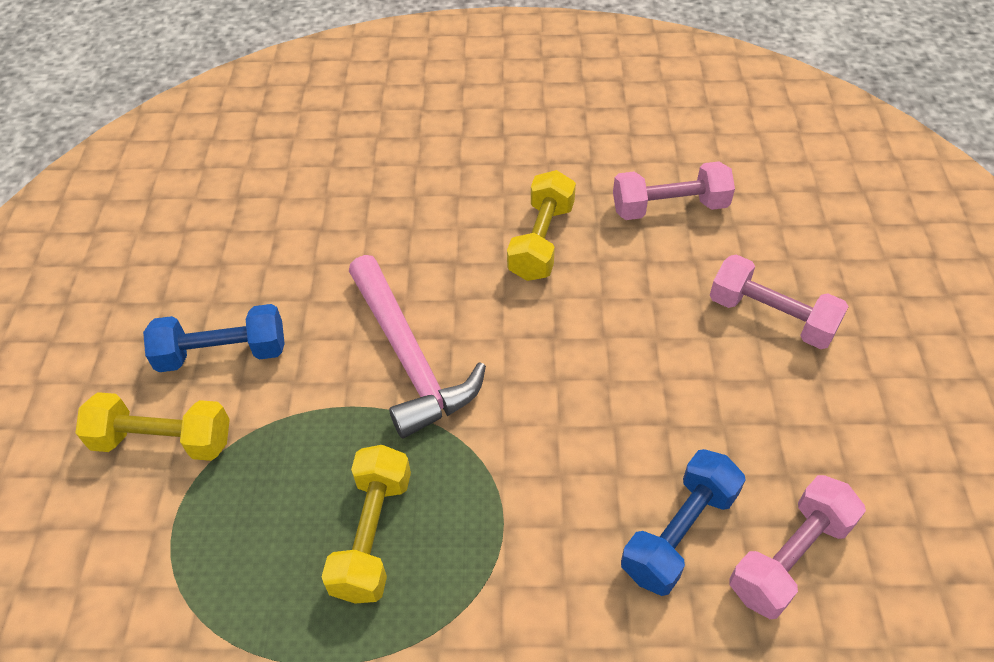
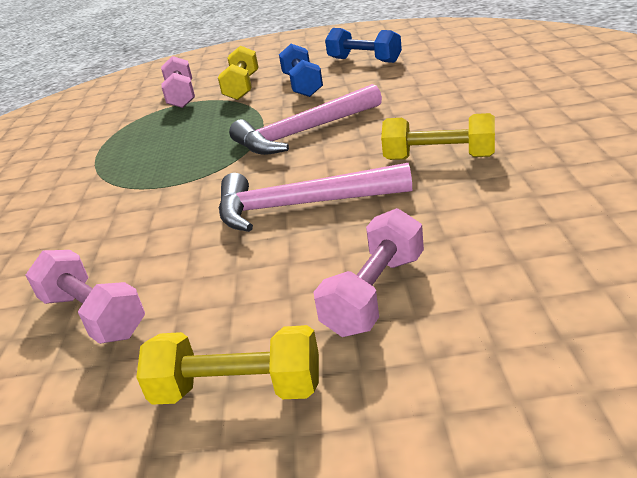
camera: 90 degrees right, 20 degrees down
yellow dumbbell [322,445,411,603] -> yellow dumbbell moved to [136,325,319,405]
pink dumbbell [613,161,735,220] -> pink dumbbell moved to [161,56,195,108]
blue dumbbell [621,449,745,596] -> blue dumbbell moved to [325,28,402,63]
none -> pink hammer [219,163,412,232]

